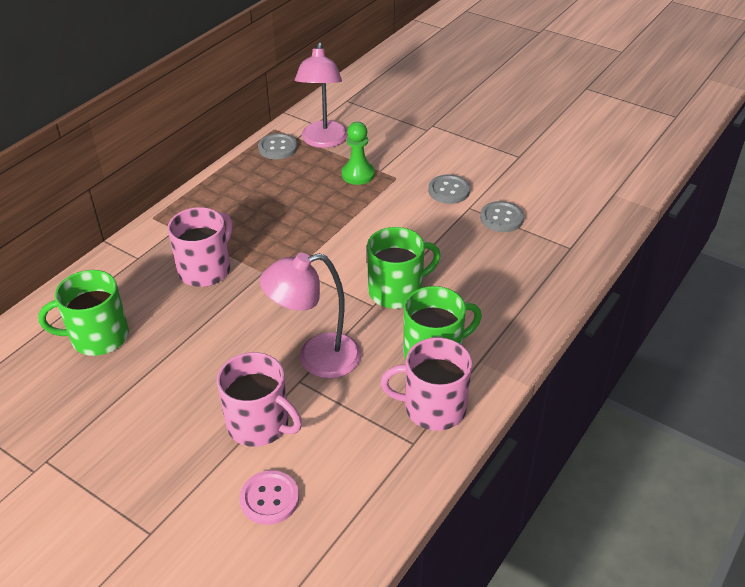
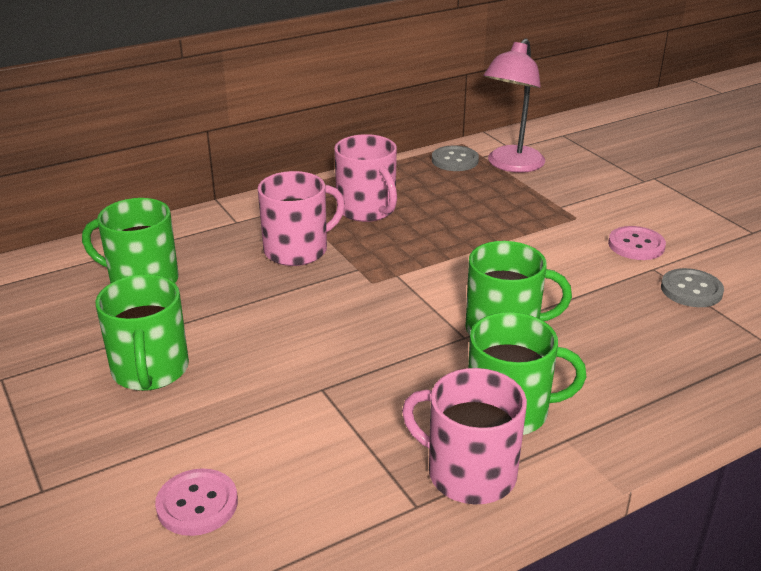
camera: 25 degrees right, 10 degrees down
pink mug [217,352,302,447] -> pink mug moved to [334,134,397,222]
pink lamp [260,253,361,379] -> none
green pawn [342,122,375,185] -> none
grey button [428,175,470,204] -> pink button [608,226,666,260]
none -> green mug [95,274,189,391]

